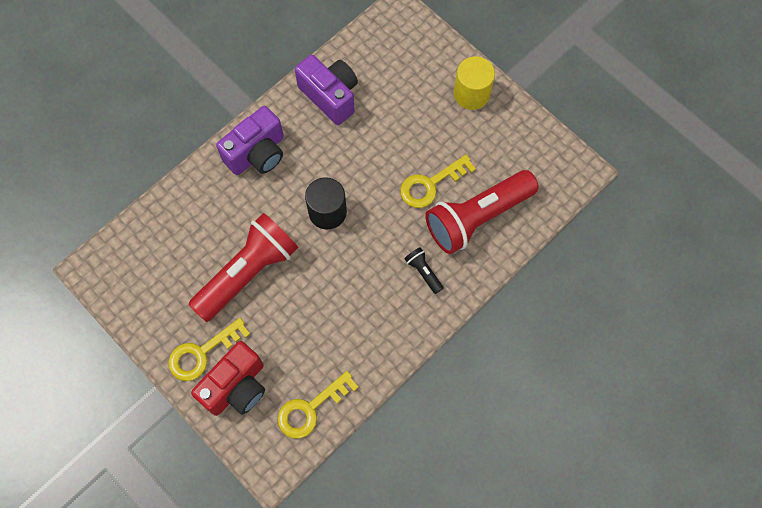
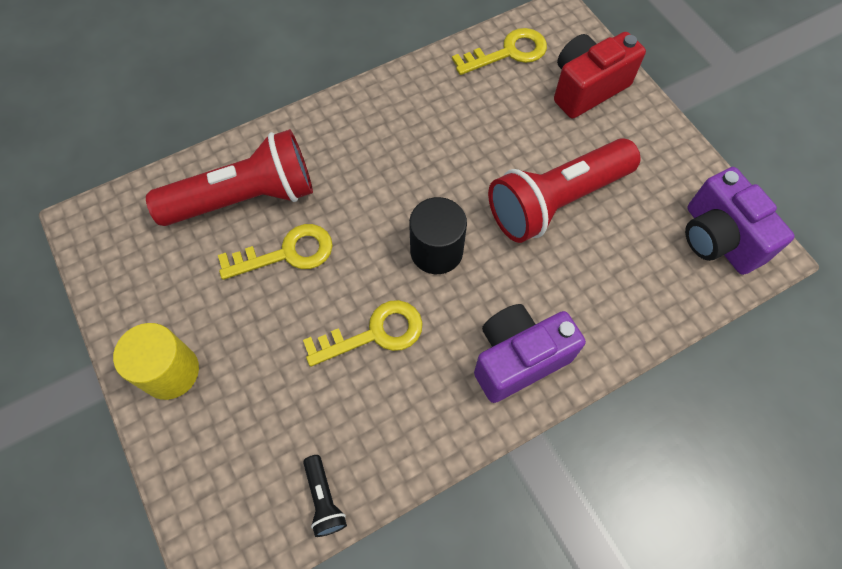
camera: 165 degrees left, 5 degrees down
yellow key [168,318,250,381] -> yellow key moved to [303,300,423,367]
purple camera [295,55,358,125] -> purple camera moved to [685,167,795,275]
black flashlight [404,247,443,294] -> black flashlight moved to [303,455,347,537]

